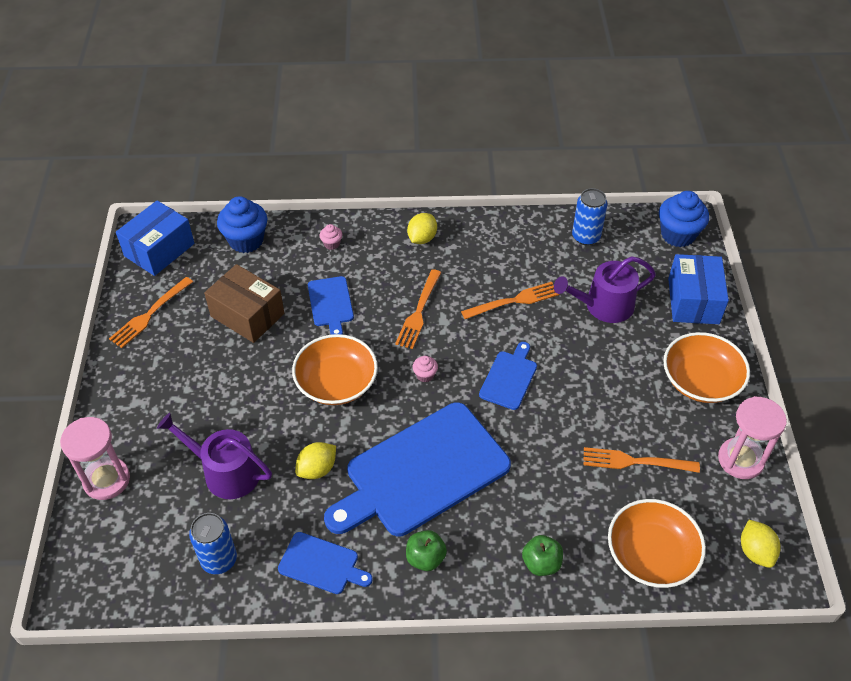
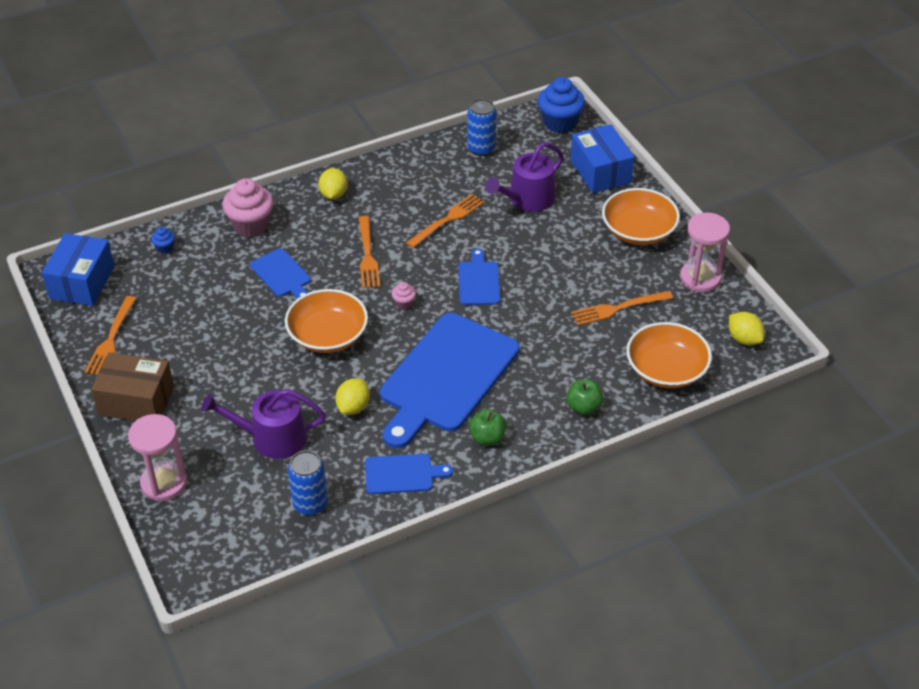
camera: 25 degrees left, 5 degrees down
brown box [204,264,284,343] -> brown box moved to [91,352,174,421]
blue cupcake [217,196,267,253] -> blue cupcake [151,227,175,254], size x0.46
pink cupcake [320,224,342,250] -> pink cupcake [222,178,273,237], size x2.17

